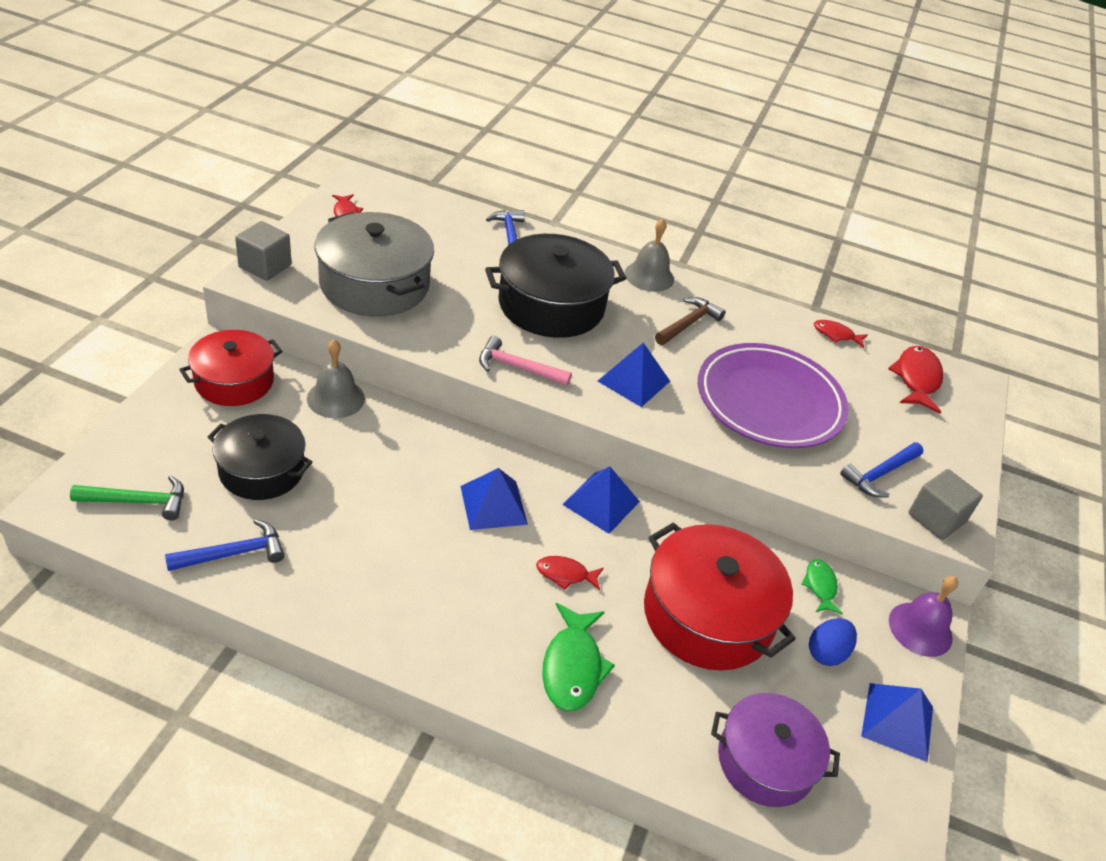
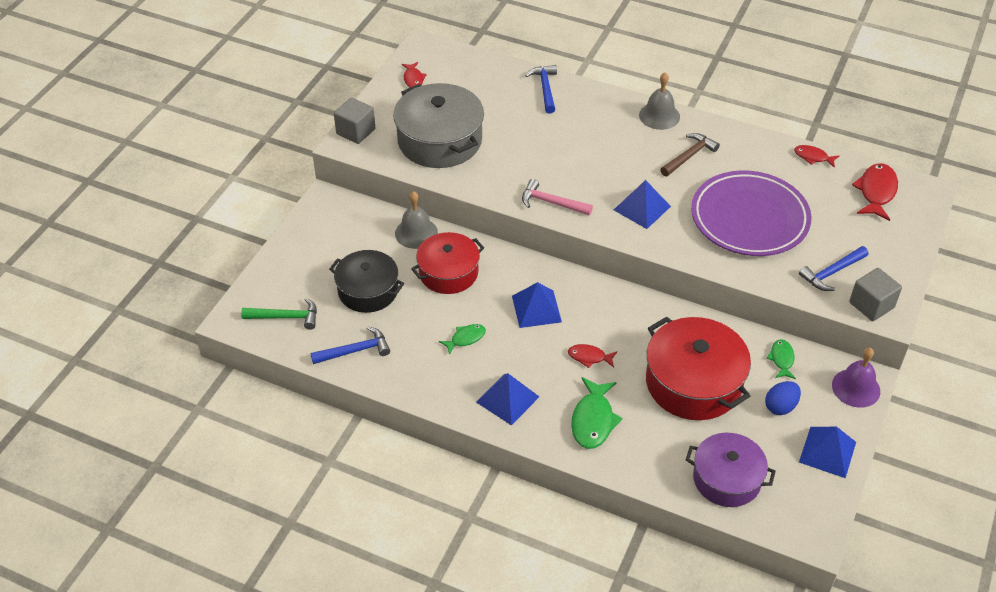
camera: 10 degrees right, 5 degrees up
red pot [179,330,283,406] -> red pot moved to [411,232,484,294]
black pot [485,234,626,338] -> none
blue pyramid [562,467,640,534] -> blue pyramid moved to [476,373,539,426]
none -> green fish [439,324,486,355]

